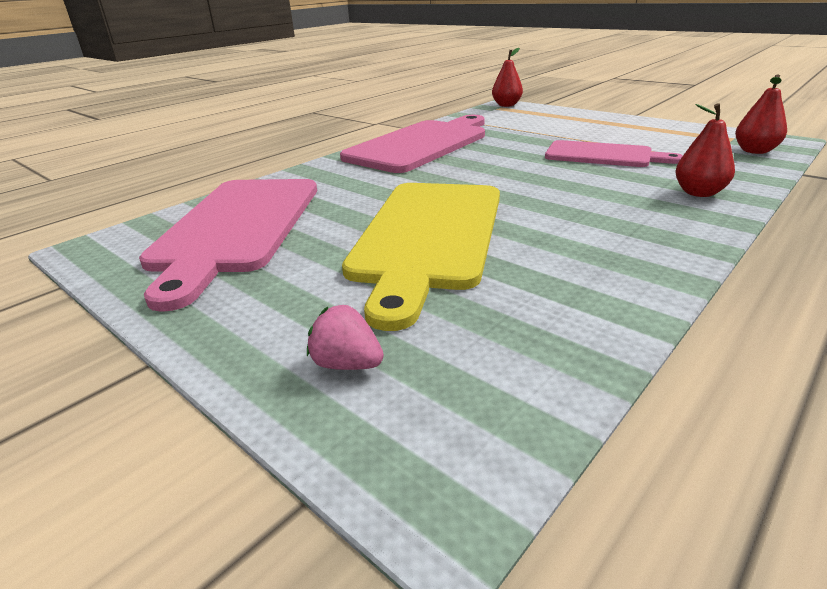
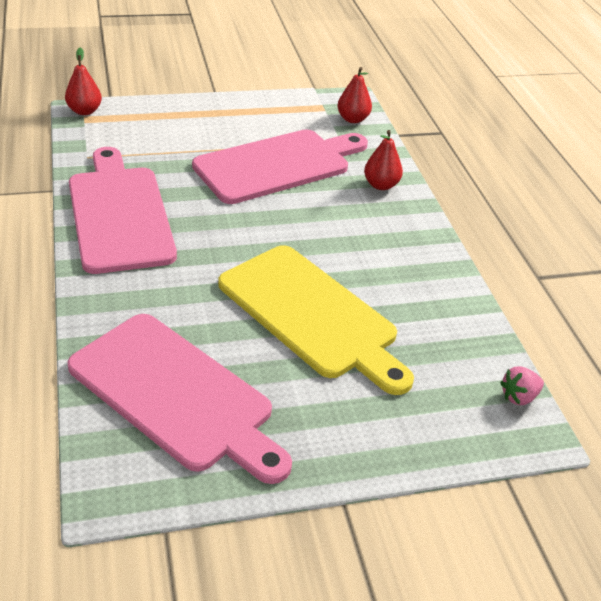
camera: 60 degrees left, 10 degrees up
pink strawberry [307,305,384,370] -> pink strawberry moved to [500,366,544,405]
pink cutting board [545,140,683,167] -> pink cutting board [192,129,368,204], size x1.65

